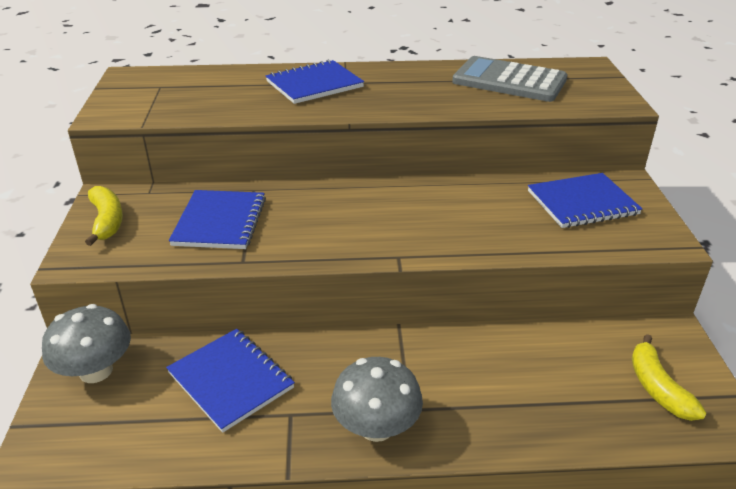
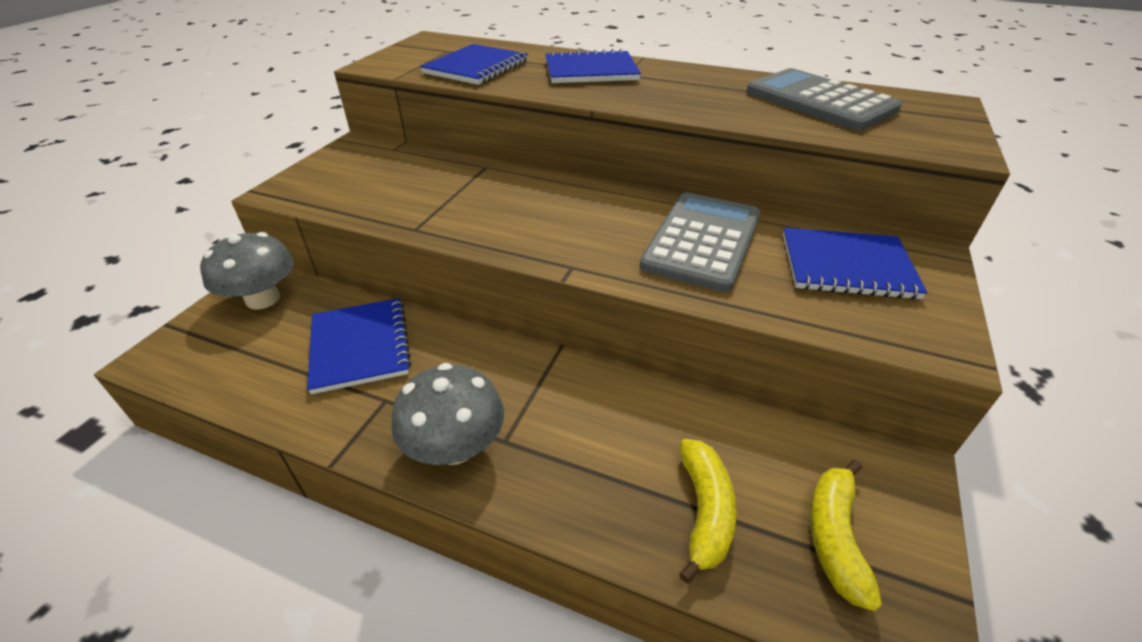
camera: 25 degrees right, 5 degrees up
yellow banana [85,186,123,246] -> yellow banana moved to [679,439,736,583]
blue notebook [169,190,266,249] -> blue notebook moved to [420,44,528,85]
none -> grey calculator [640,192,761,292]

